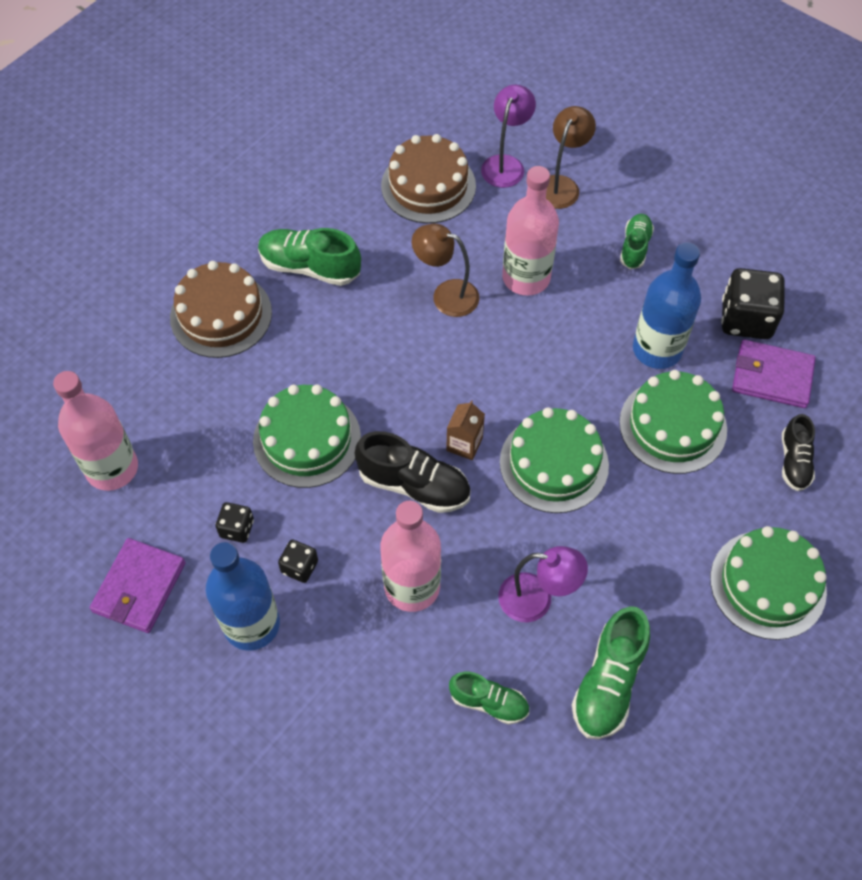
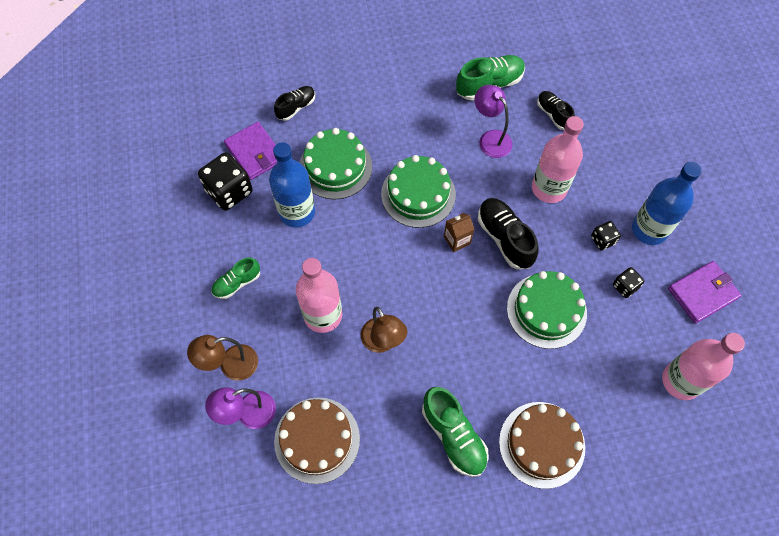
camera: 140 degrees left, 5 degrees up
green shoe [449,672,529,725] -> black shoe [537,91,575,130]
green cake [710,526,827,640] -> none

